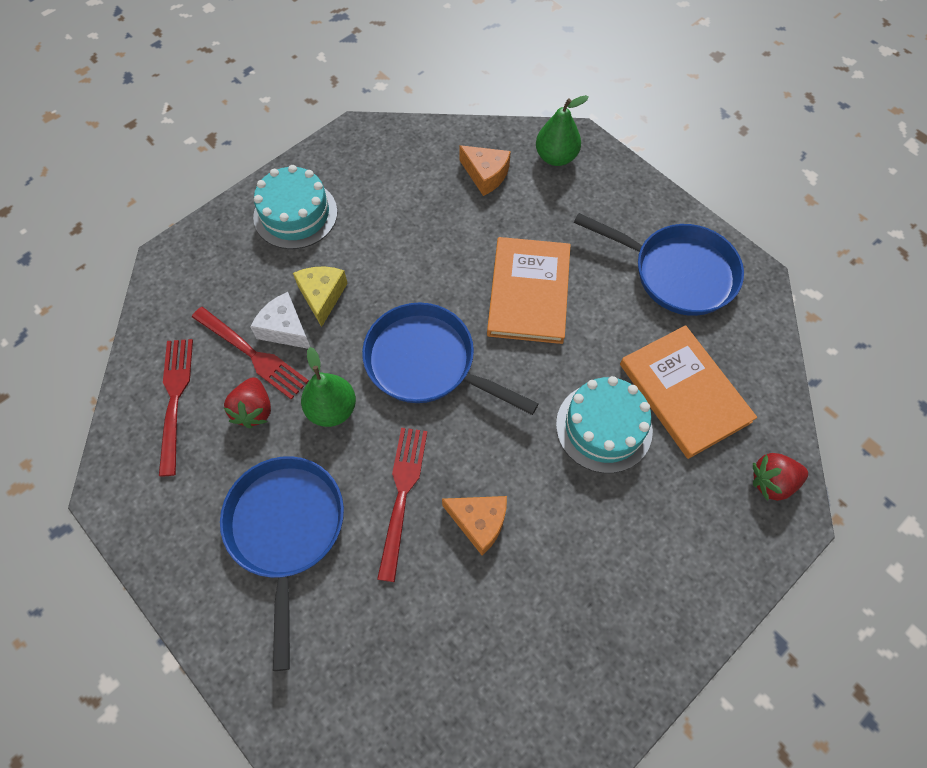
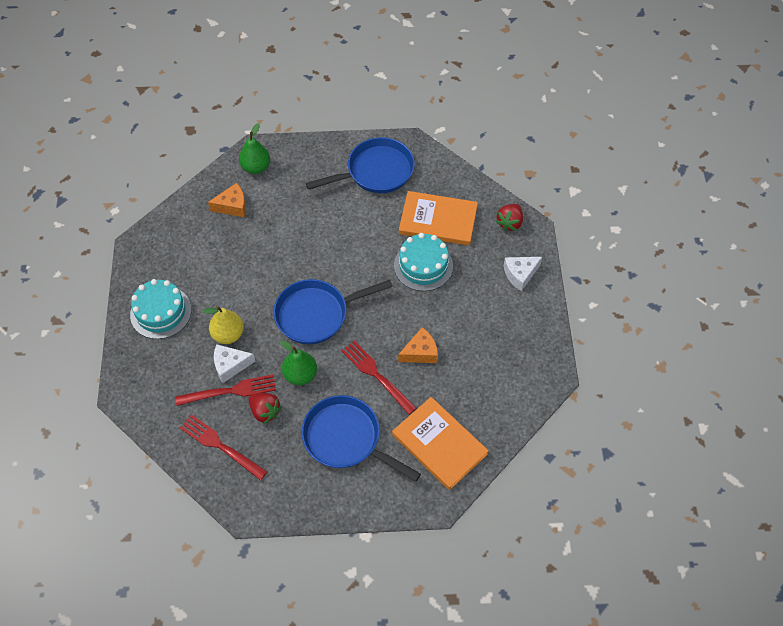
camera: 50 degrees left, 5 degrees down
yellow cheese [293,266,348,327] -> yellow pear [203,306,244,344]
orange book [487,237,571,344] -> orange book moved to [392,397,489,490]
none -> white cheese [504,257,542,291]

